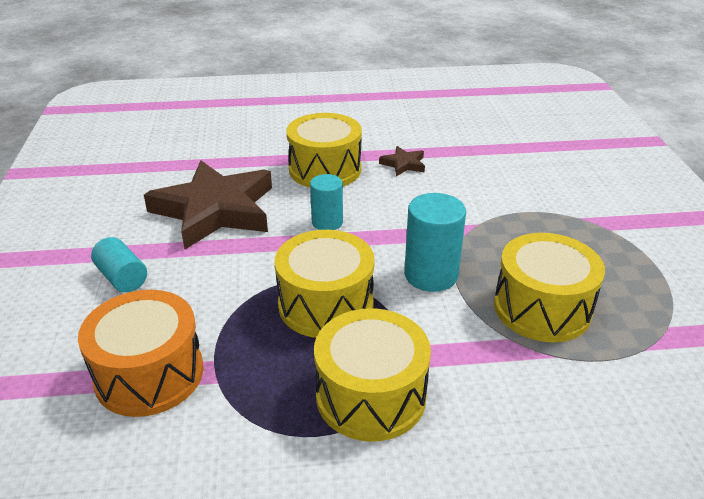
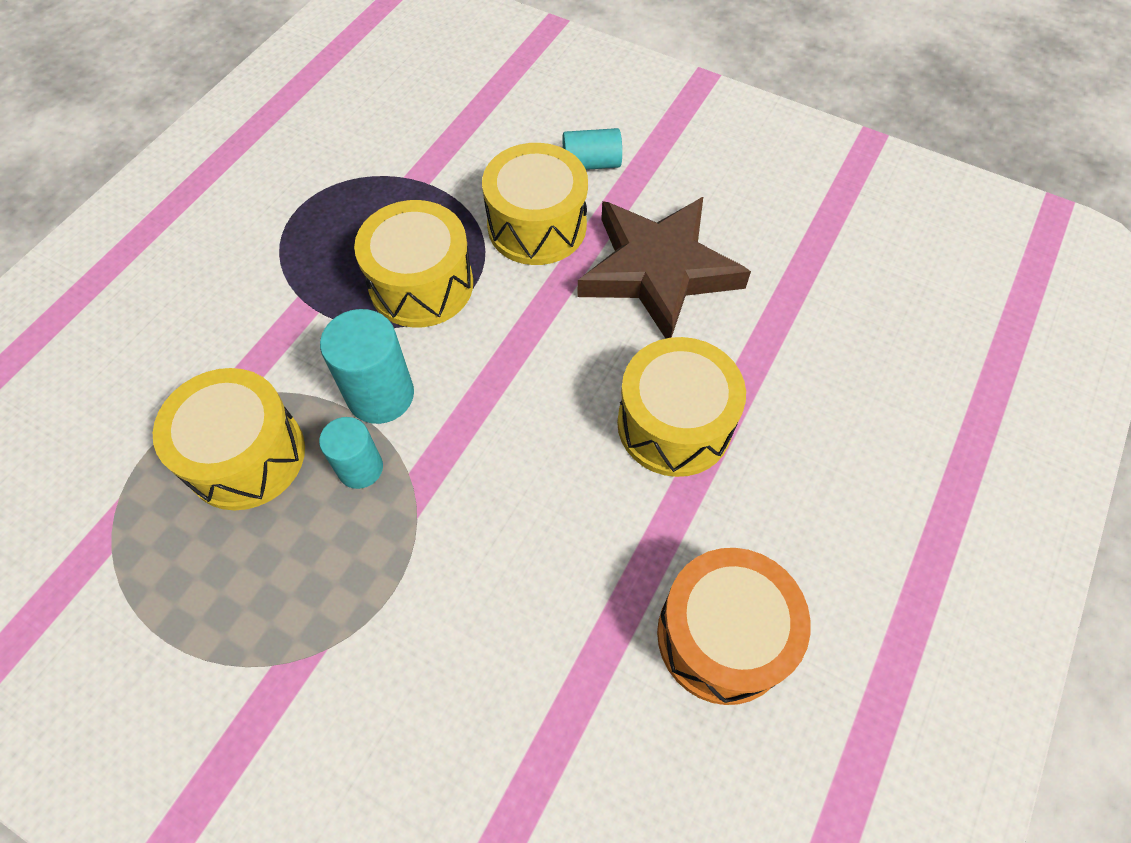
camera: 125 degrees right, 25 degrees up
orange drum [78,290,204,417] -> orange drum moved to [657,548,811,705]
turquoise cylinder [310,174,343,230] -> turquoise cylinder moved to [319,417,383,489]
yellow drum [314,308,431,442] -> yellow drum moved to [482,143,588,265]
brown star [379,146,425,176] -> none

